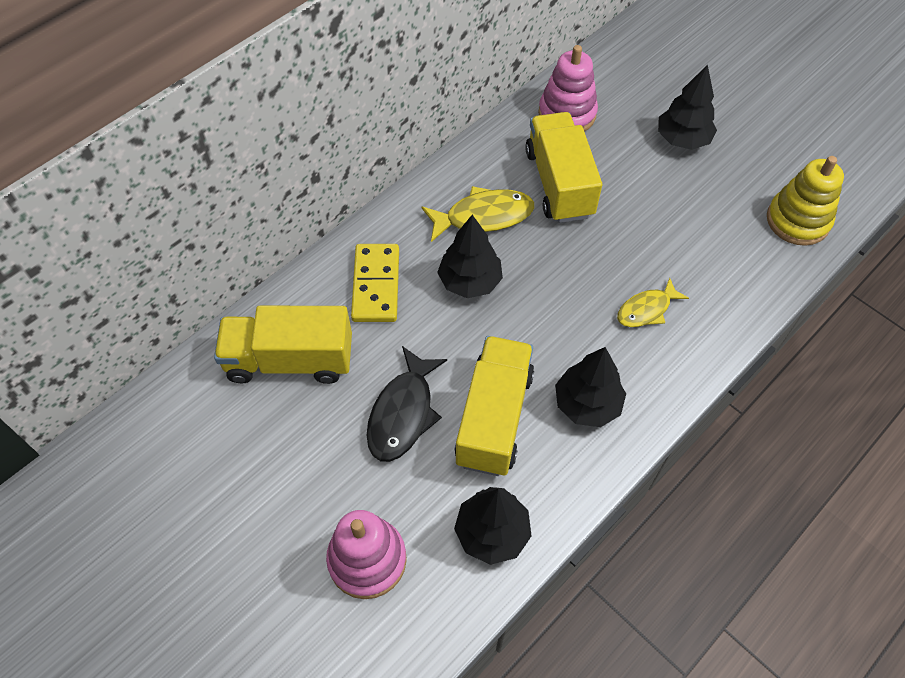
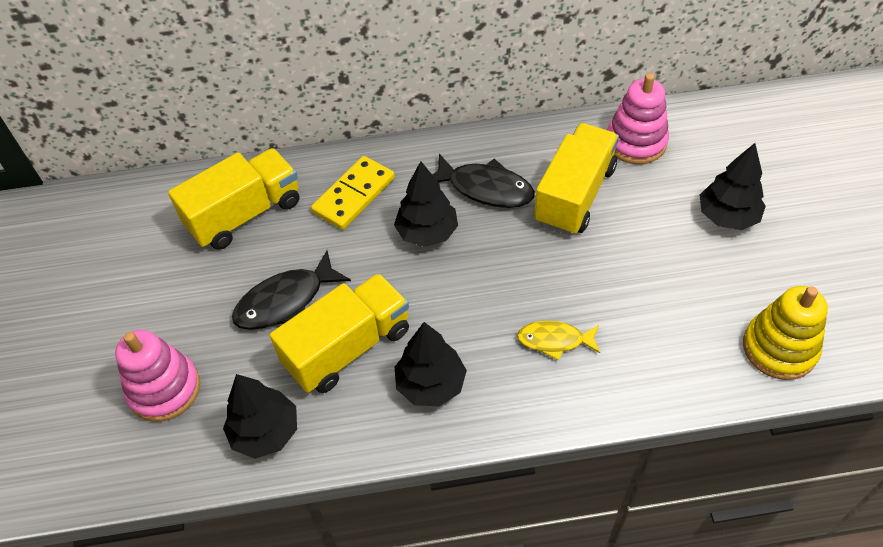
camera: 40 degrees right, 5 degrees down
yellow truck [214,306,352,384] -> yellow truck turned 105 degrees clockwise [168,148,299,250]
yellow fish [421,186,534,242] -> black fish [433,154,535,208]

